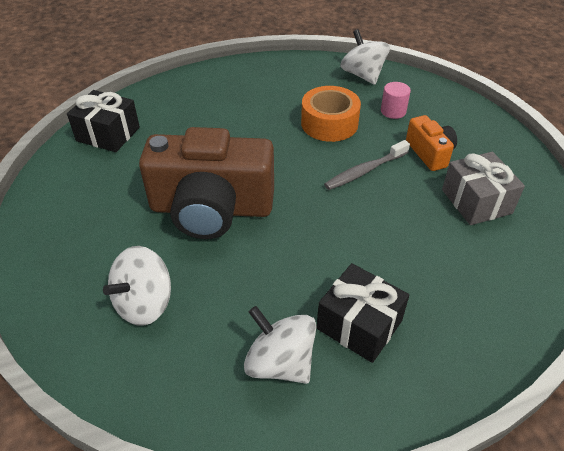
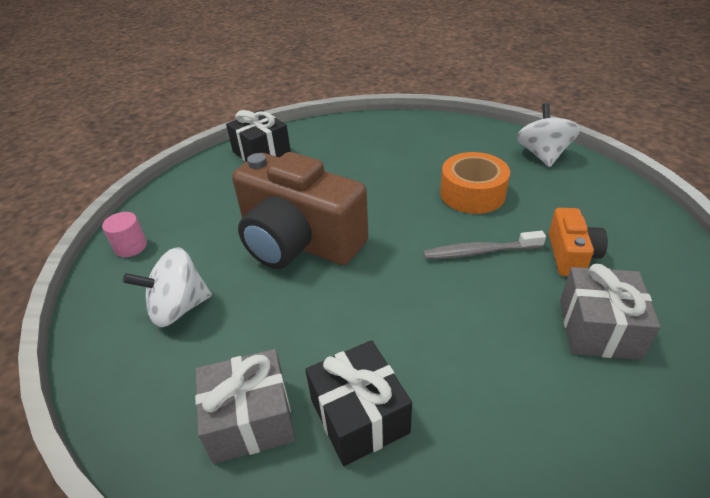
camera: 30 degrees right, 5 degrees down
white spinning top [244,306,316,384] -> grey gift [195,349,295,464]
pink cylinder [381,82,411,119] -> pink cylinder moved to [102,212,147,257]

